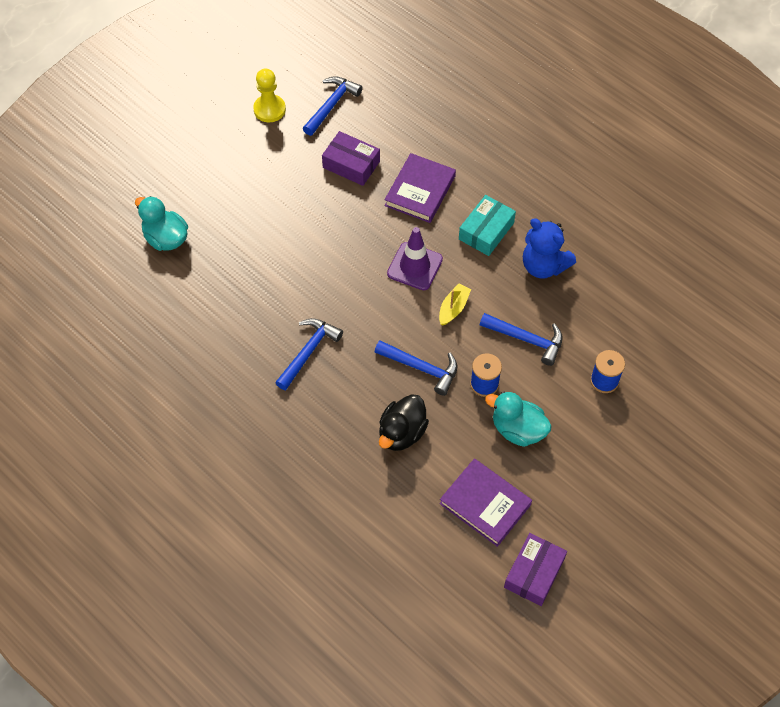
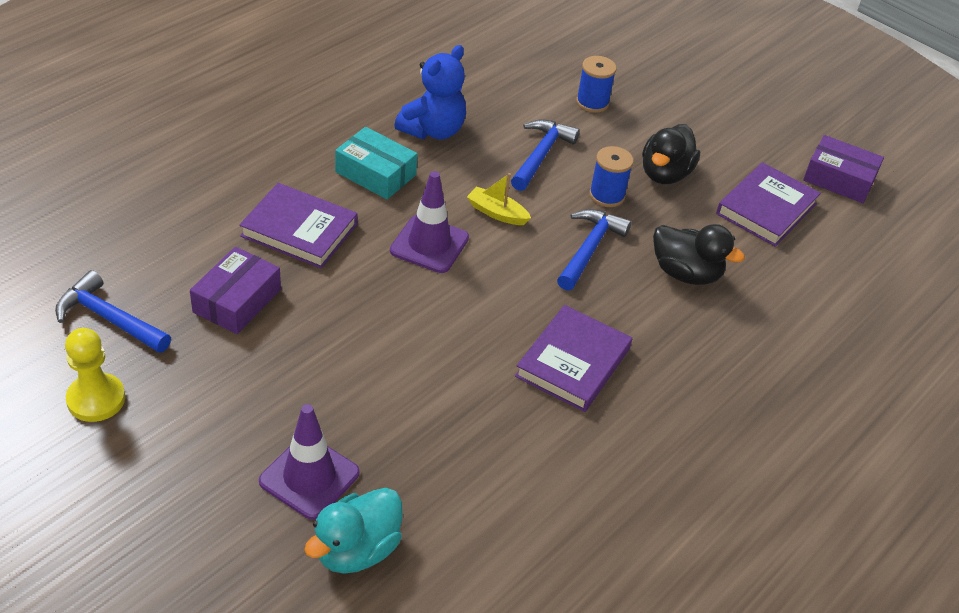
camera: 95 degrees left, 15 degrees down
blue hammer [275,318,343,390] -> purple book [515,305,632,412]
turquoise duck [485,391,551,447] -> black duck [642,124,700,184]
none -> purple traffic cone [259,404,360,520]

